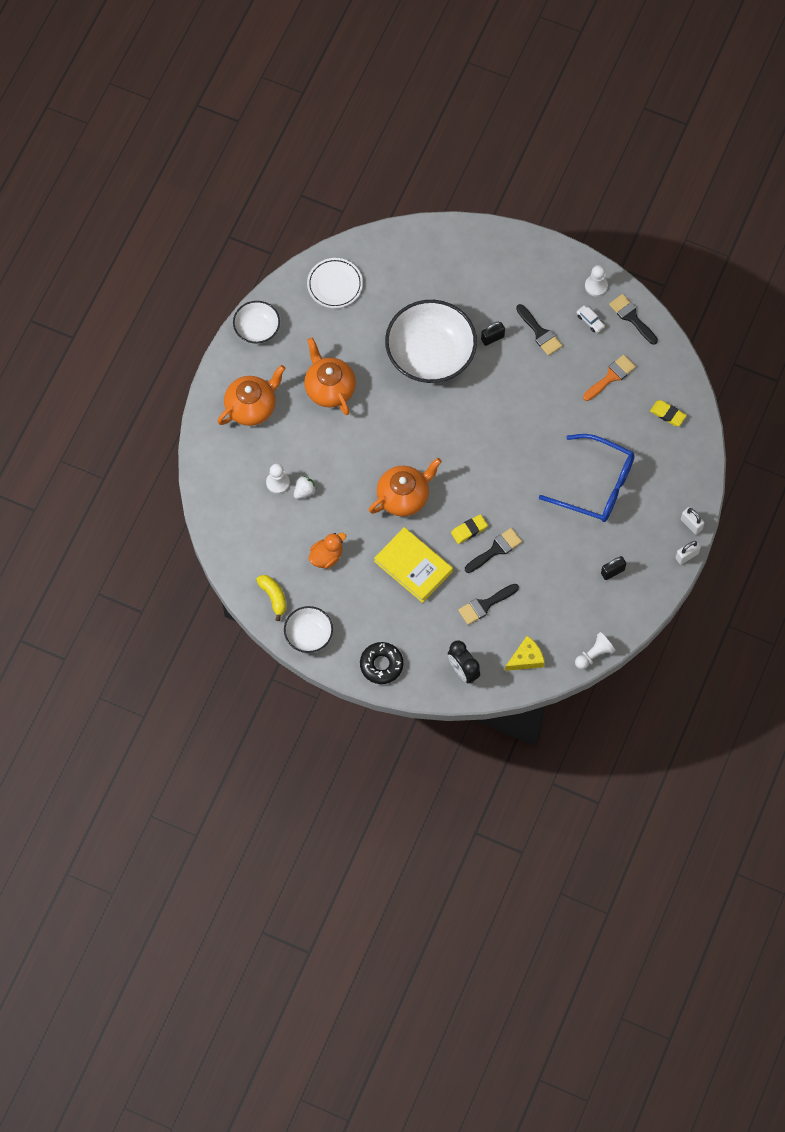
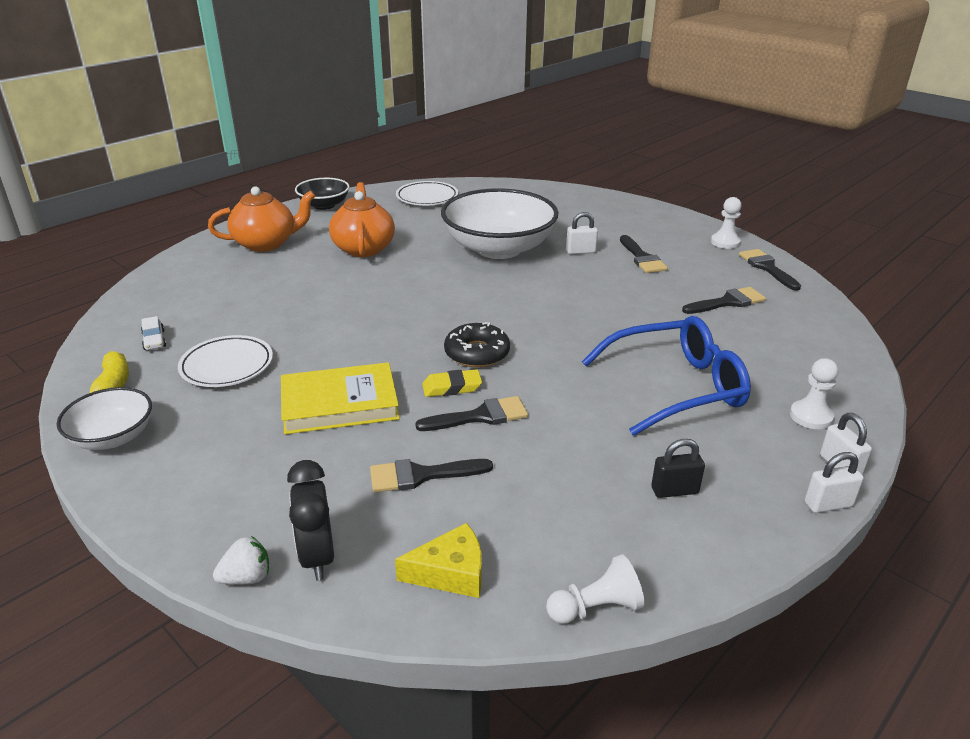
camera: 20 degrees right, 35 degrees down
white bowl [233,301,280,344] -> black bowl [295,178,349,210]
white pawn [266,464,290,494] -> white pawn moved to [790,358,838,429]
white strawberry [294,476,316,499] -> white strawberry moved to [213,536,269,585]
orange duck [309,533,346,569] -> white plate [178,335,273,387]
black donut [360,642,403,684] -> black donut moved to [444,322,510,367]
orange teapot [369,458,442,517] -> none
yellow book [374,527,453,603] -> yellow book turned 75 degrees counterclockwise [281,362,400,434]
black padlock [481,322,505,346] -> white padlock [566,212,598,254]
blue glasses [539,434,635,522] -> blue glasses turned 60 degrees counterclockwise [582,316,751,436]
white car [577,305,605,333] -> white car moved to [141,316,166,350]
orange brush [583,355,636,401] -> black brush [682,287,766,314]
yellow eraser [650,400,687,426] -> none

